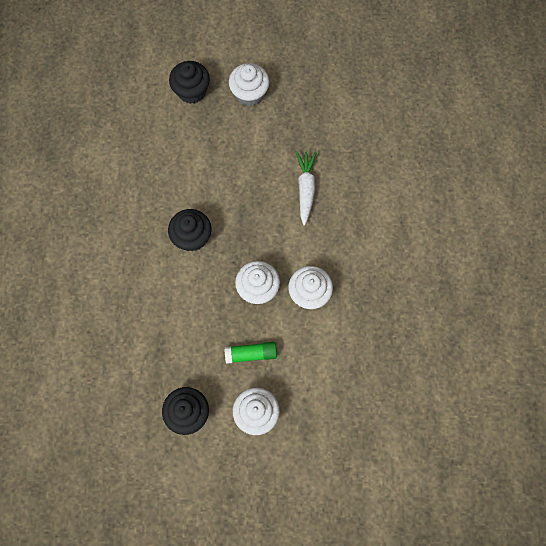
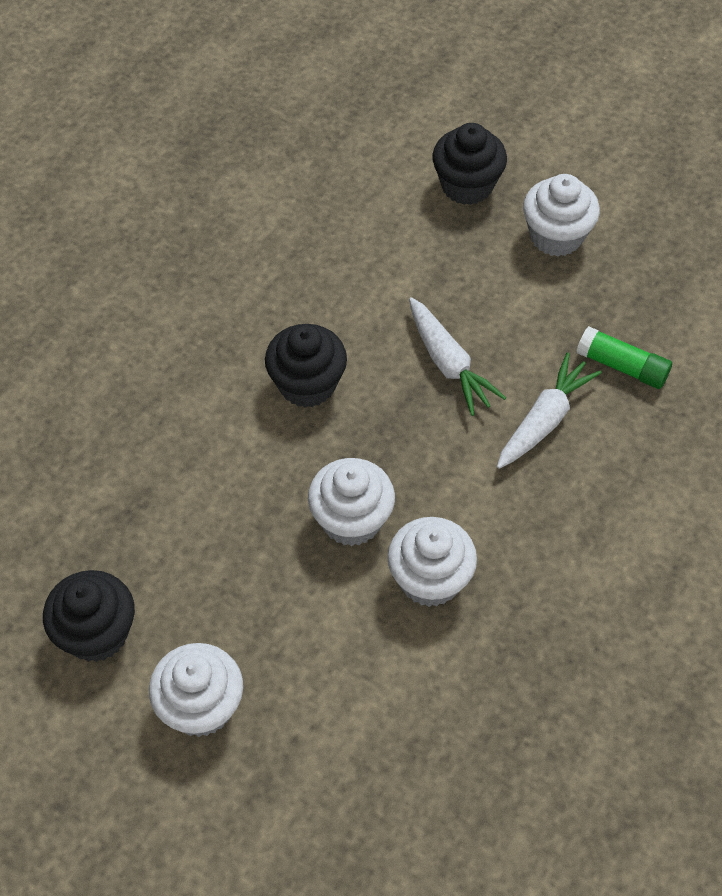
camera: 35 degrees right, 15 degrees down
green glue stick [224,342,277,364] -> green glue stick moved to [577,327,672,389]
none -> white carrot [409,297,506,416]

